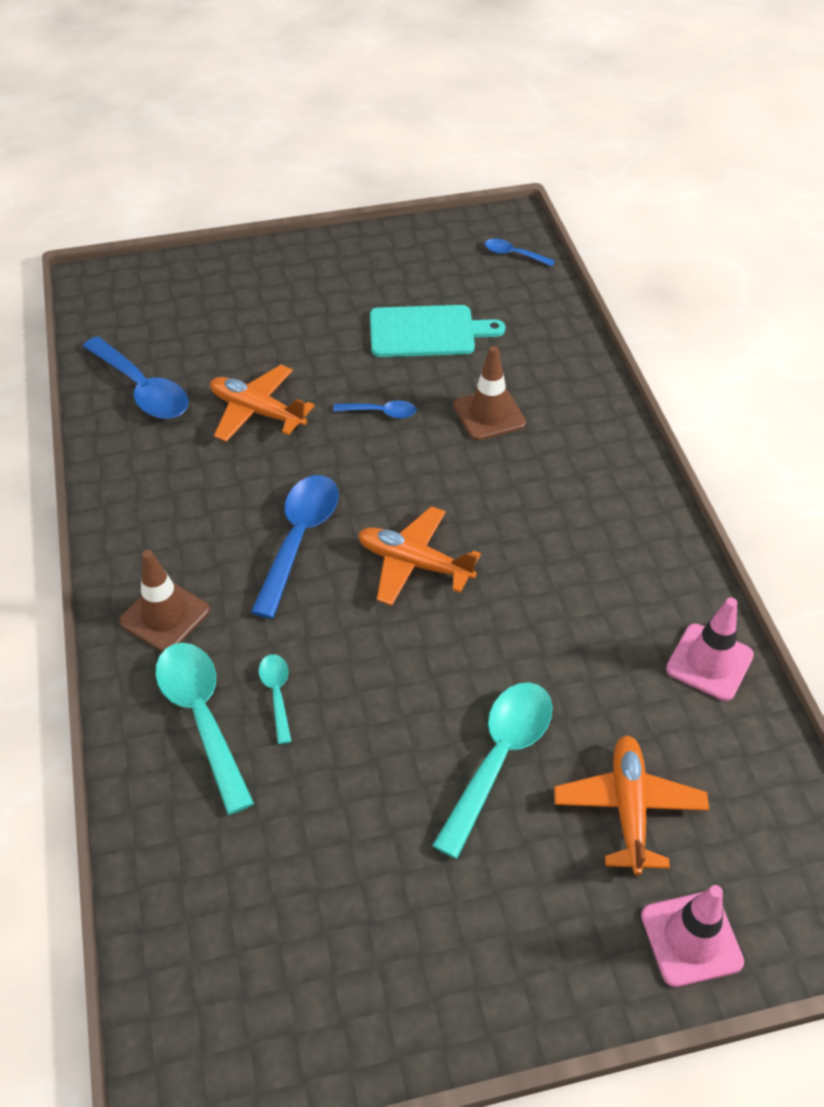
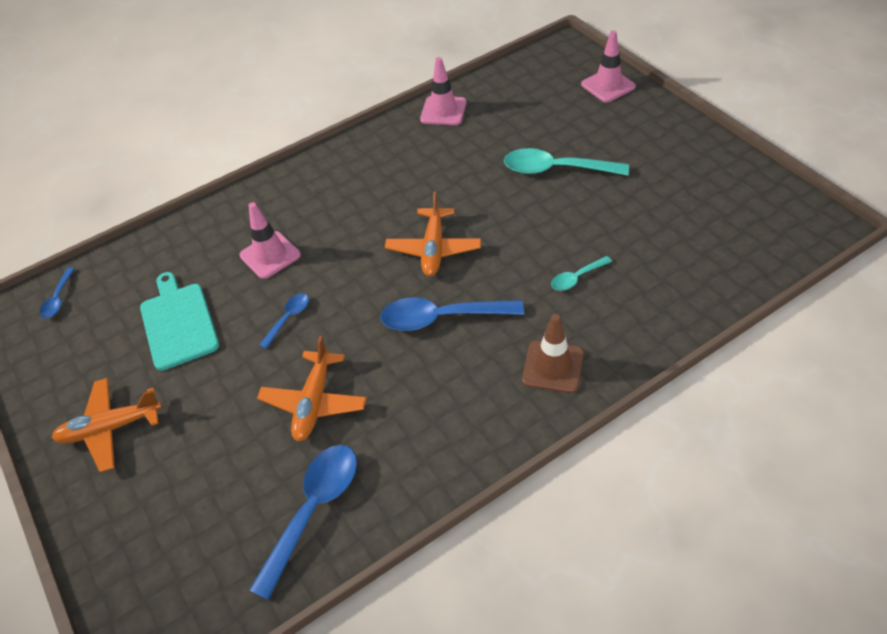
camera: 105 degrees left, 0 degrees up
turquoise spoon [155,643,254,815] -> none
blue spoon [333,401,416,419] -> blue spoon turned 45 degrees clockwise [259,293,309,349]
brown traffic cone [453,346,526,440] -> pink traffic cone [240,202,301,279]
orange plane [554,735,709,875] -> orange plane moved to [52,378,162,472]

